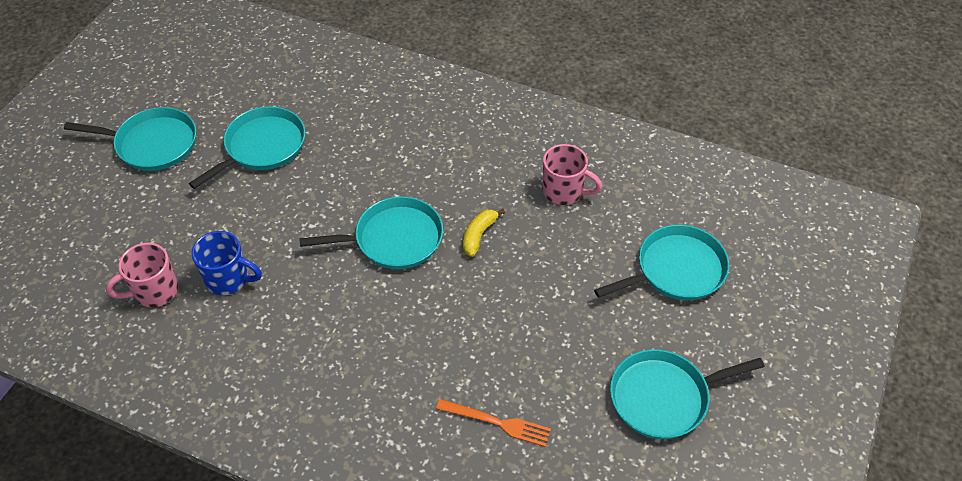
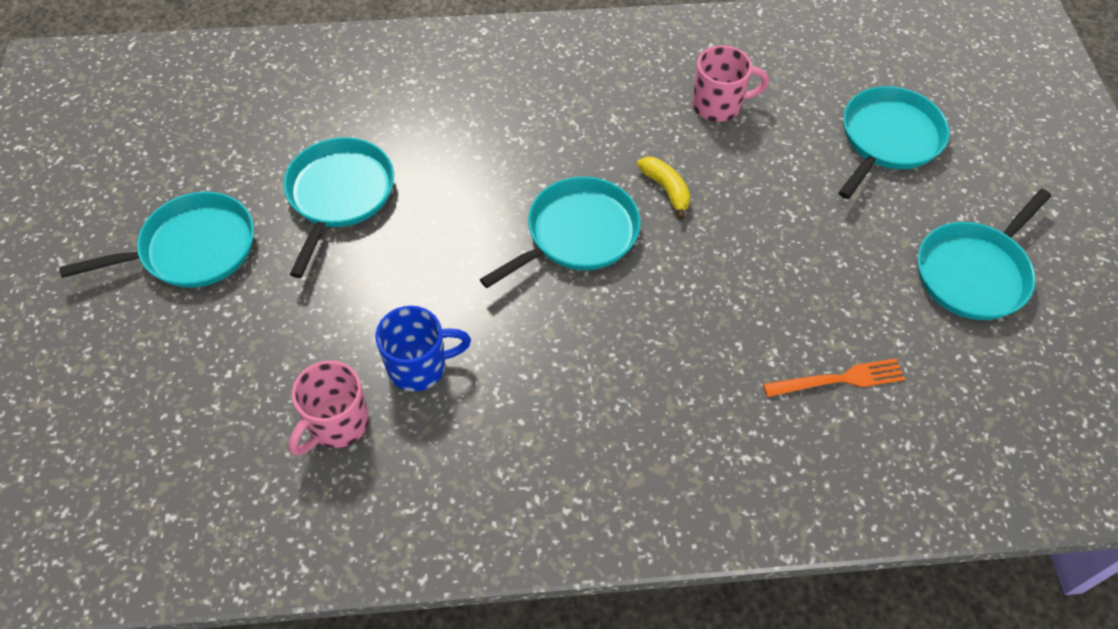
camera: 30 degrees left, 5 degrees up
yellow banana [463,209,505,257] -> yellow banana turned 150 degrees clockwise [637,157,691,220]

